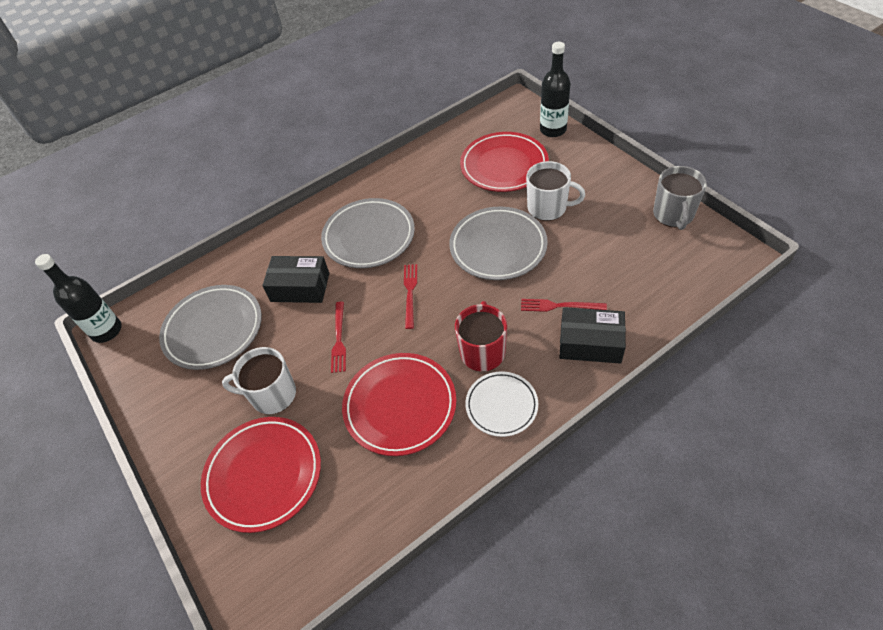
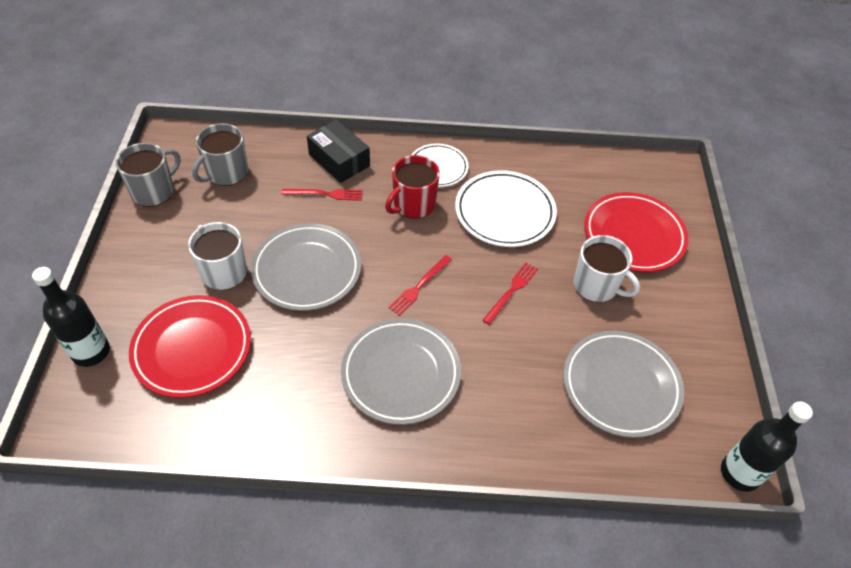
camera: 150 degrees left, 0 degrees up
black box [262,256,329,303] -> none
red plate [342,353,456,456] -> white plate [455,170,557,247]
red fork [521,299,607,312] -> red fork turned 45 degrees counterclockwise [282,189,363,201]
none -> grey mug [192,123,248,186]

